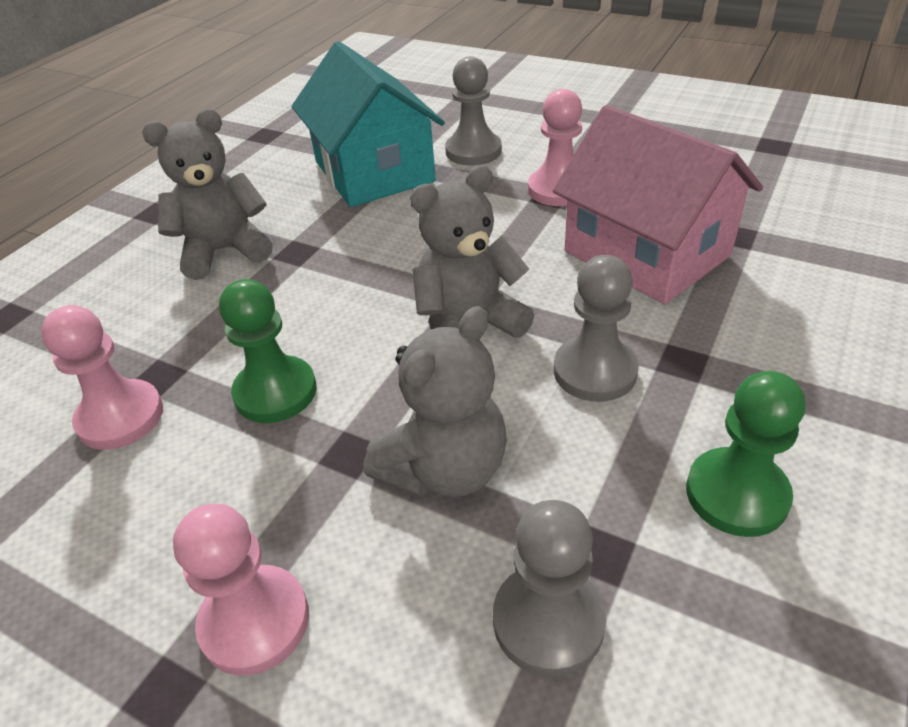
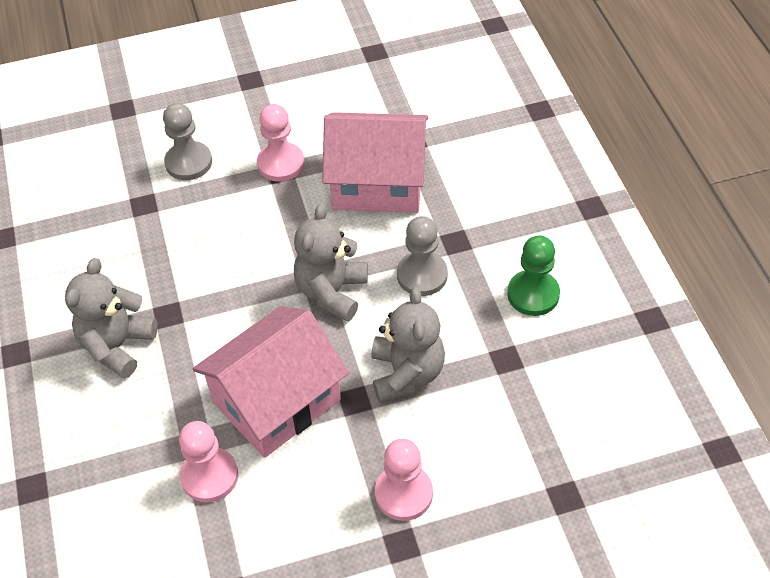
camera: 45 degrees left, 10 degrees up
green pawn [219,279,316,423] -> pink house [192,306,349,458]
turquoise house [292,41,445,207] -> none
grey pawn [493,500,606,677] -> none

